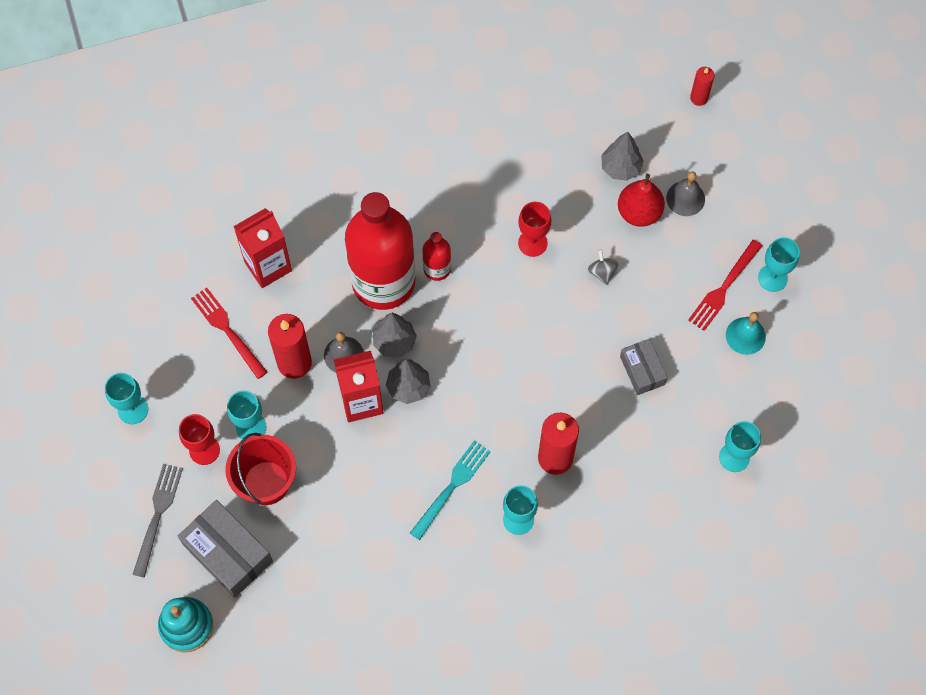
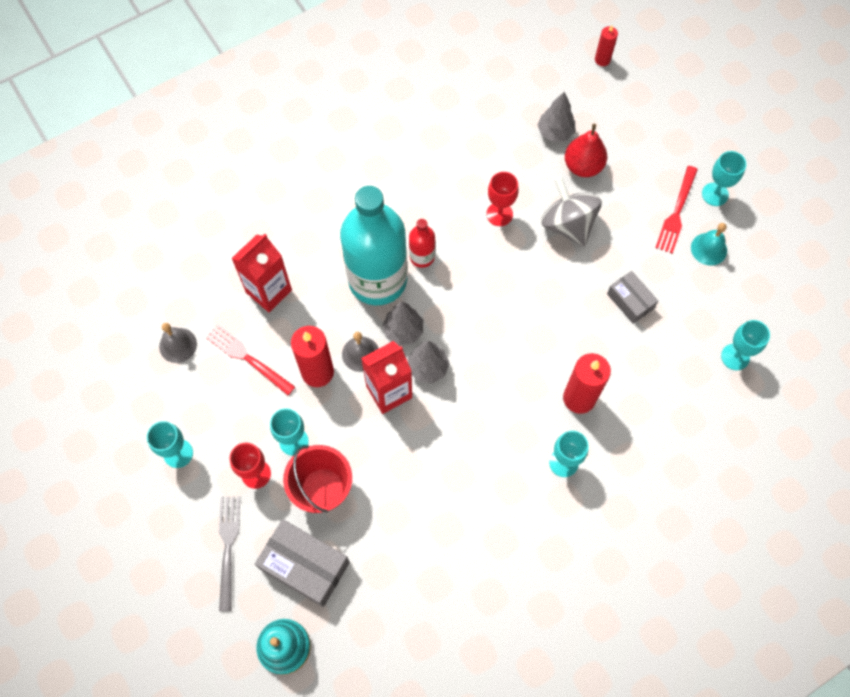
camera: 15 degrees left, 0 degrees up
red bottle [345,192,415,310] -> turquoise bottle [340,186,407,305]
turquoise fork [410,440,491,540] -> none
grey spinning top [588,249,619,285] -> grey spinning top [541,177,602,247], size x2.20
grey bell [666,172,705,216] -> grey bell moved to [159,323,197,363]

